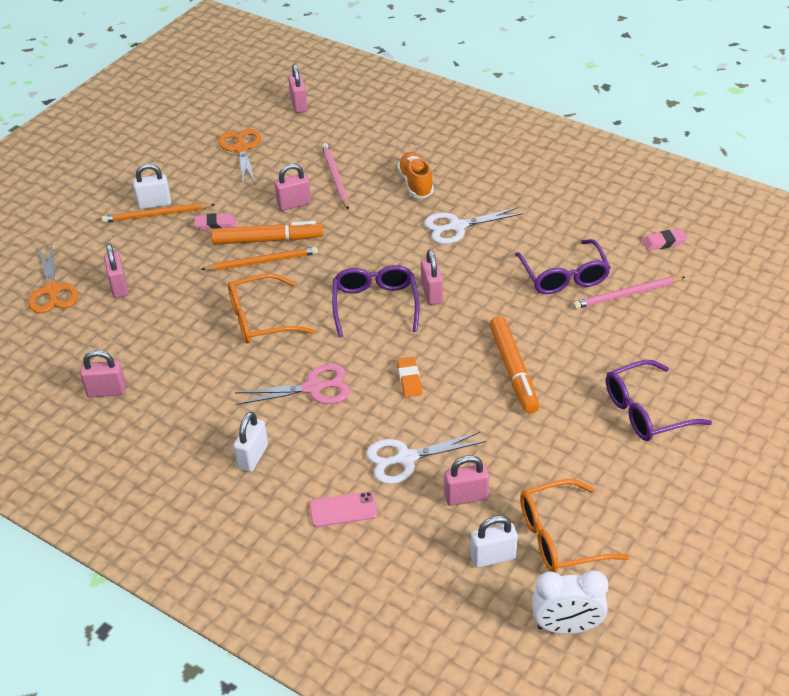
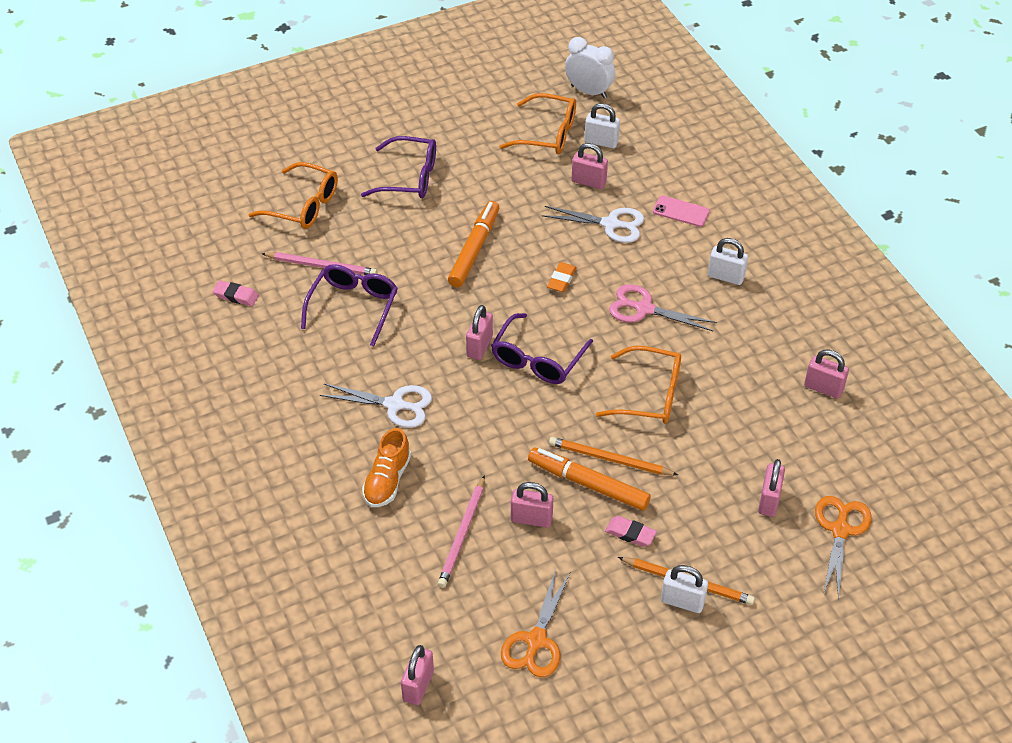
camera: 150 degrees left, 5 degrees up
white padlock [233,412,268,472] -> white padlock turned 60 degrees clockwise [708,238,748,285]
none -> orange glasses [248,162,338,229]

